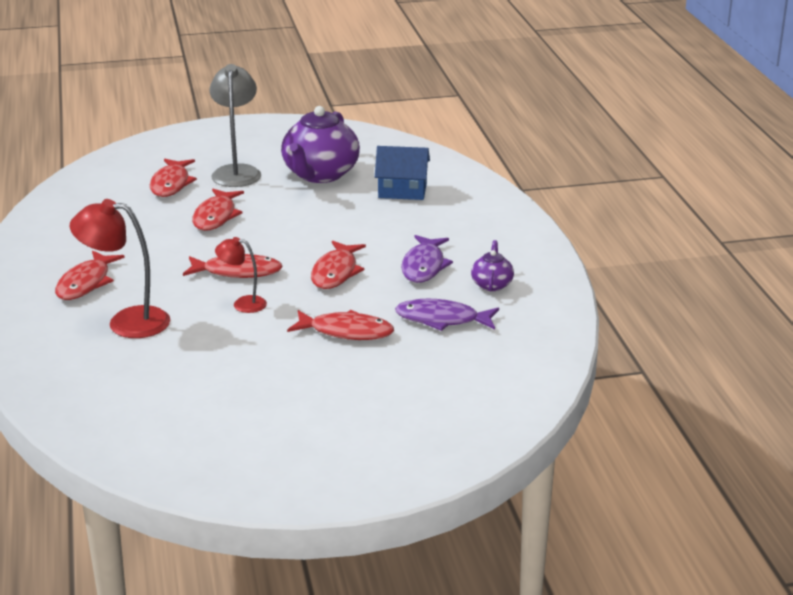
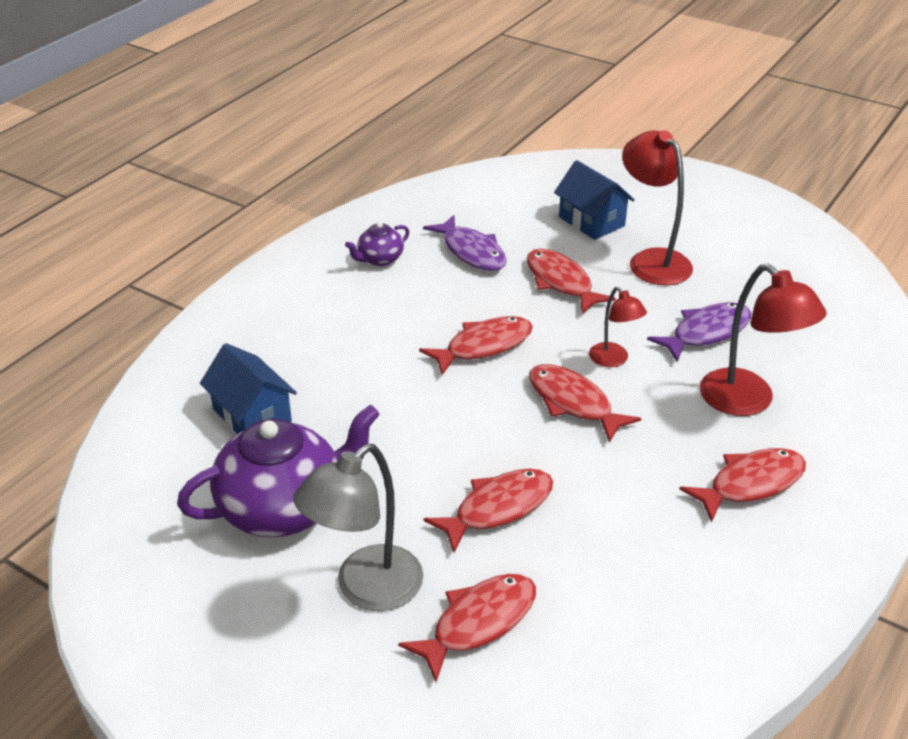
camera: 135 degrees left, 10 degrees up
purple fish [401,235,453,283] -> purple fish moved to [647,302,751,362]
none -> blue house [554,160,635,240]
none -> red lamp [622,130,693,285]

